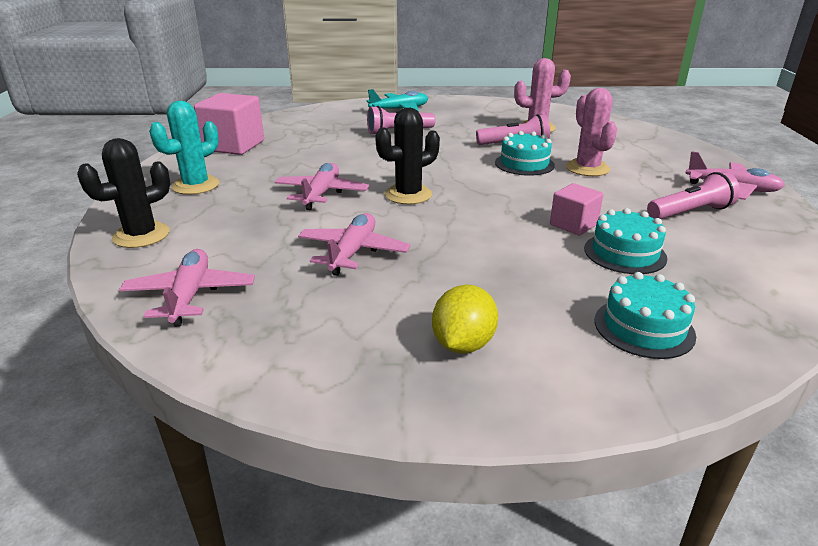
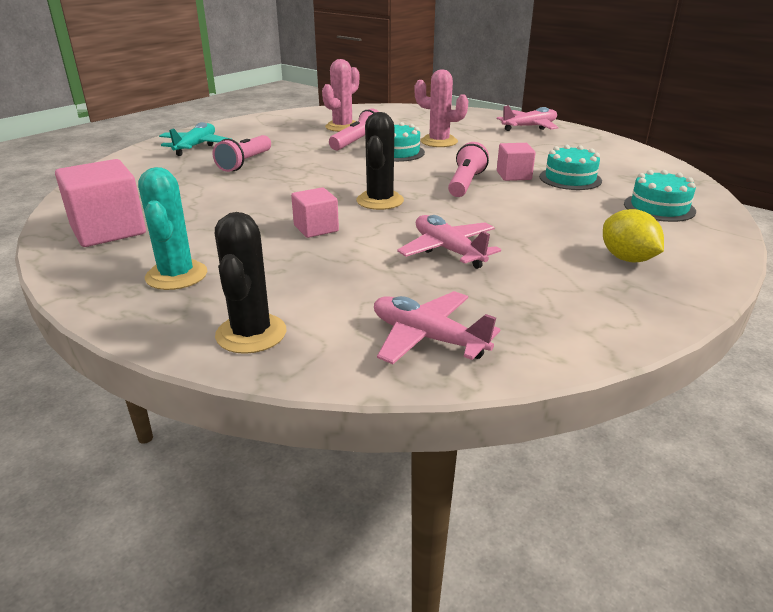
camera: 50 degrees left, 0 degrees up
pink plane [275,163,369,210] -> pink cube [291,187,339,238]
pink flashlight [647,171,740,219] -> pink flashlight moved to [448,142,489,197]

